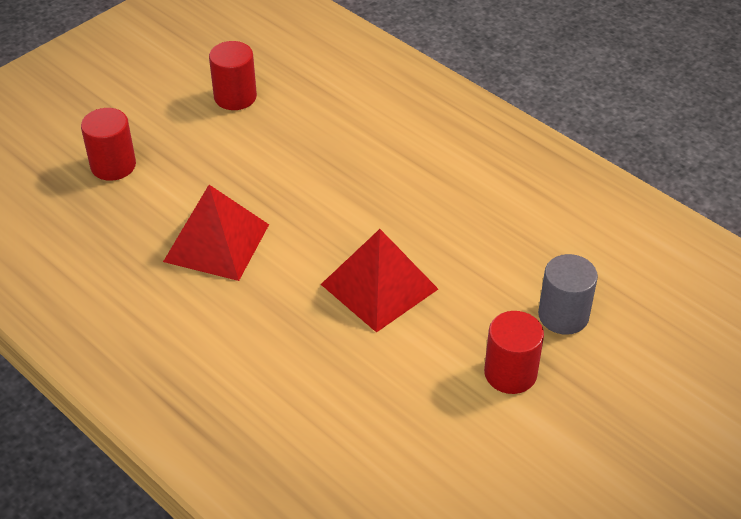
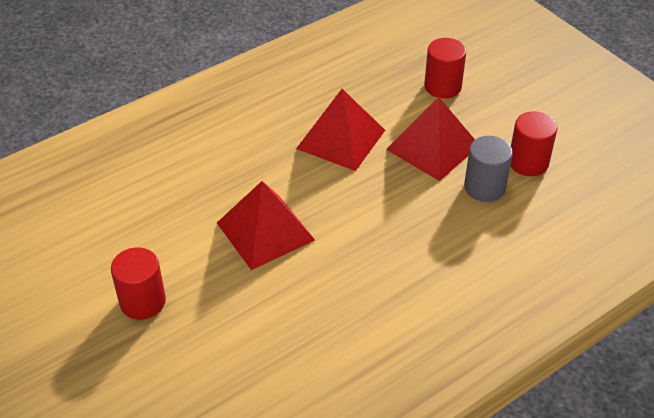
camera: 100 degrees right, 0 degrees up
grey cylinder [538,254,598,335] -> grey cylinder moved to [464,136,513,202]
none -> red pyramid [386,97,475,181]

